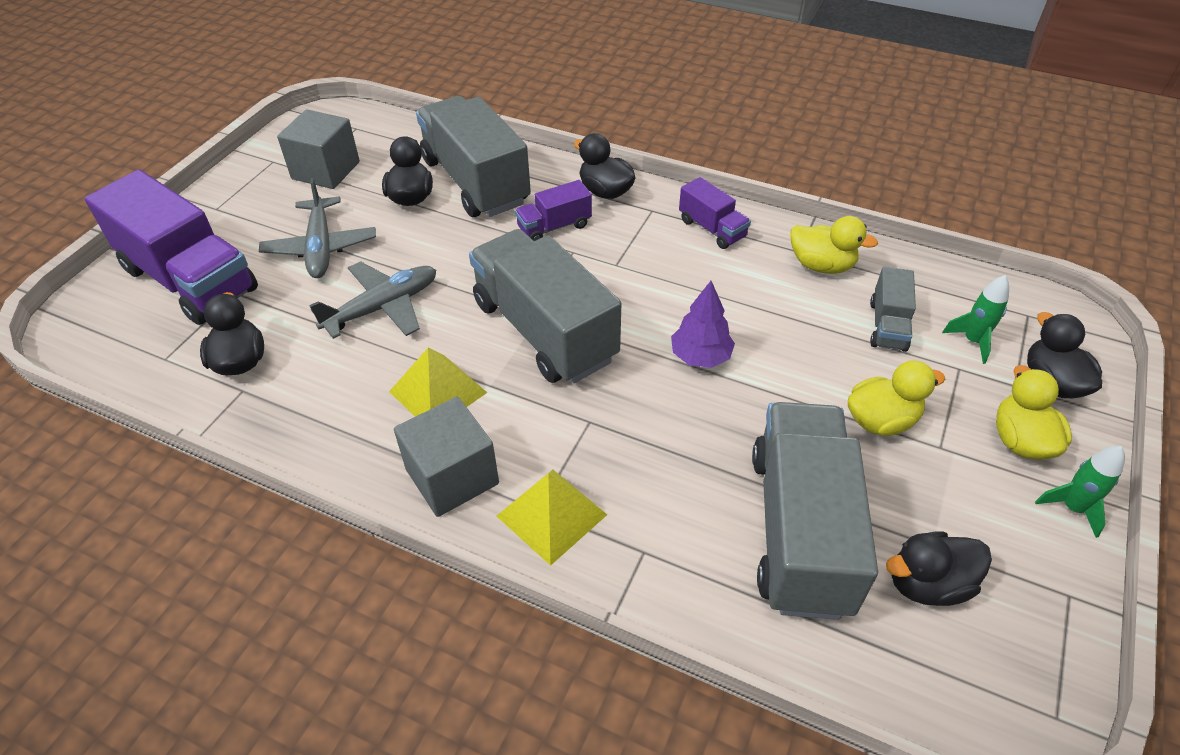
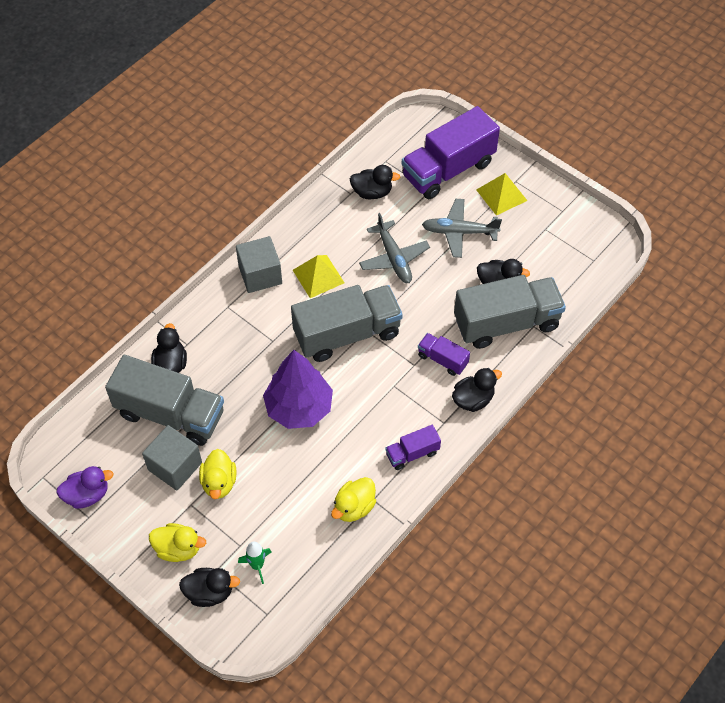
camera: 105 degrees right, 10 degrees up
grey cube [277,110,360,189] -> grey cube moved to [142,425,202,490]
yellow pyramid [497,470,607,566] -> yellow pyramid moved to [476,173,528,216]
purple truck [515,180,592,241] -> purple truck turned 45 degrees counterclockwise [418,333,470,376]
purple tree [671,281,735,368] -> purple tree [263,350,333,429], size x1.80
grey truck [870,267,916,352] -> none
black duck [886,532,992,606] -> black duck moved to [151,323,187,373]
green rocket [1035,446,1125,538] -> none
none -> purple duck [56,466,114,509]

